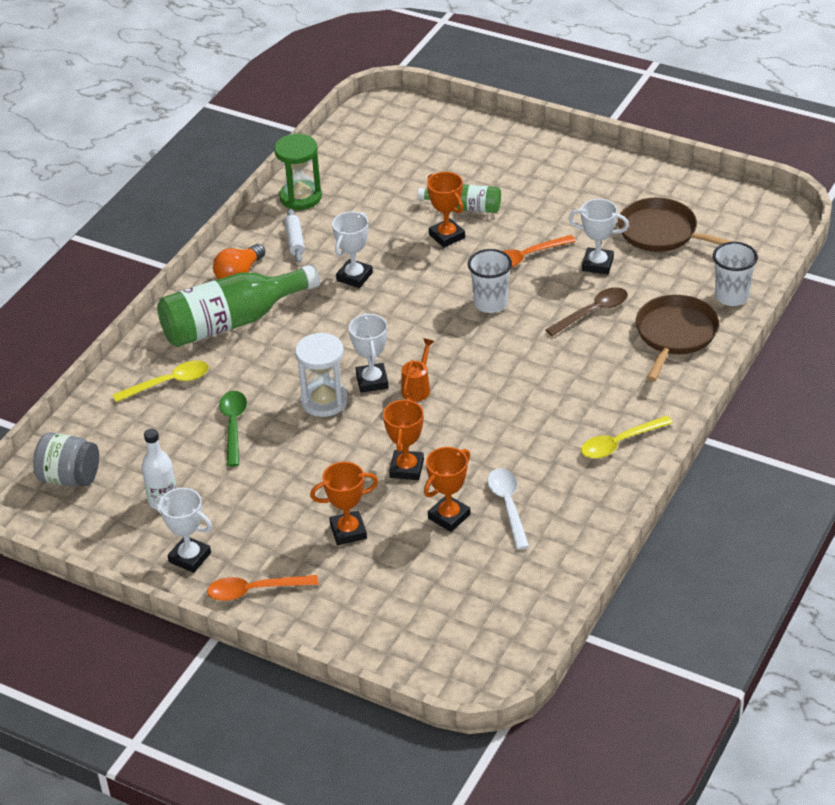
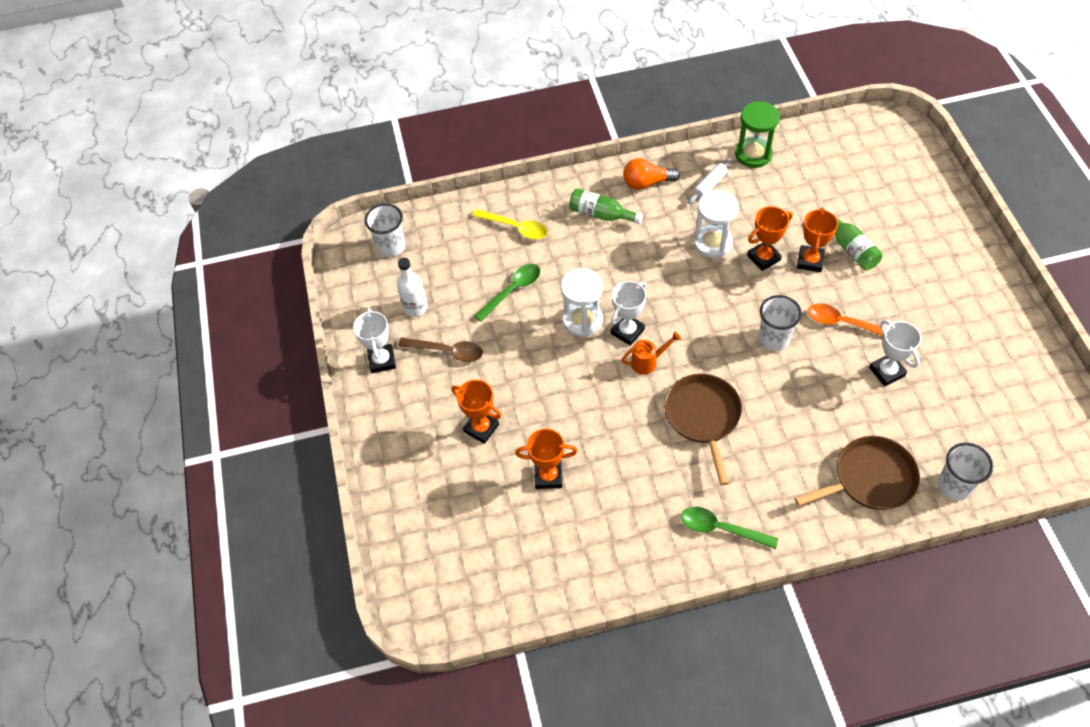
camera: 50 degrees right, 15 degrees up
grey jar [33,432,99,487] -> white cup [365,204,405,257]
green bottle [157,264,320,347] -> green bottle [569,188,643,224], size x0.54
orange spoon [207,575,318,601] -> none
white trophy [332,211,373,288] -> white hourglass [694,190,739,258]
orange trophy [383,398,424,480] -> orange trophy moved to [747,206,793,271]
white spoon [487,468,529,550] -> none
brown spoon [546,287,628,336] -> brown spoon moved to [398,338,483,362]
yellow spoon [581,416,673,459] -> green spoon [681,507,778,549]
brown pan [618,198,733,252] -> brown pan moved to [664,374,742,485]

